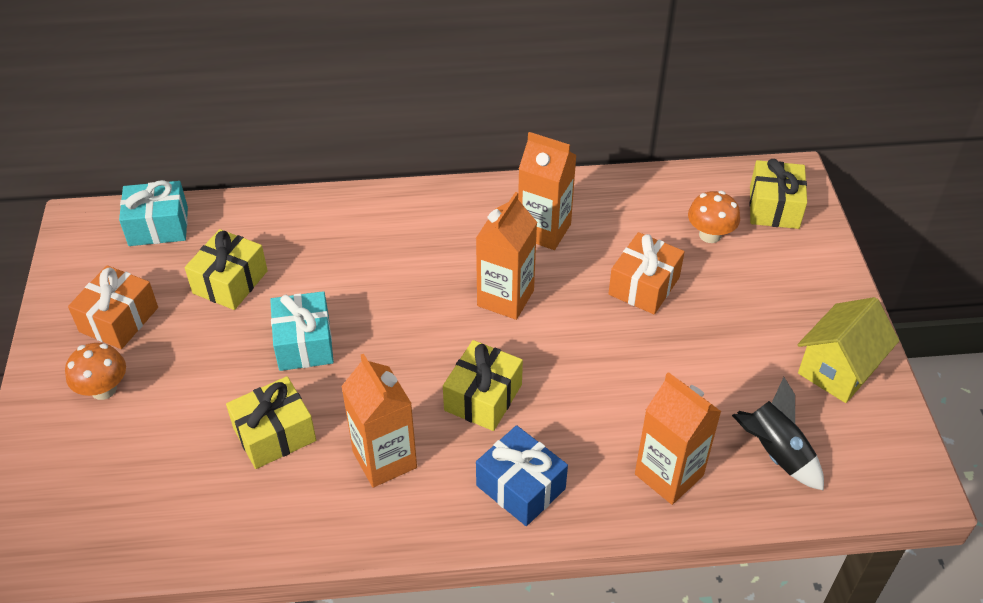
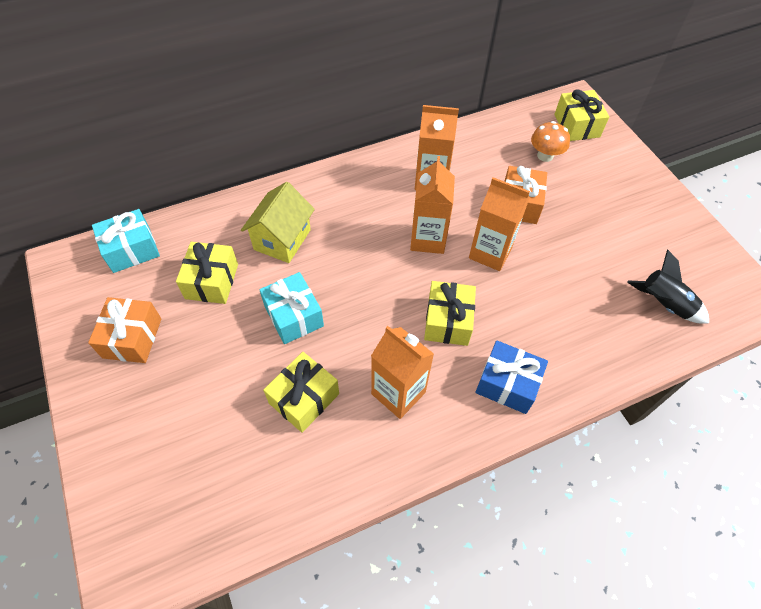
camera: 20 degrees left, 10 degrees up
orange mushroom [65,343,126,400] -> none
orange carton [635,372,721,505] -> orange carton moved to [469,177,530,271]
yellow house [798,297,899,403] -> yellow house moved to [241,182,315,263]

